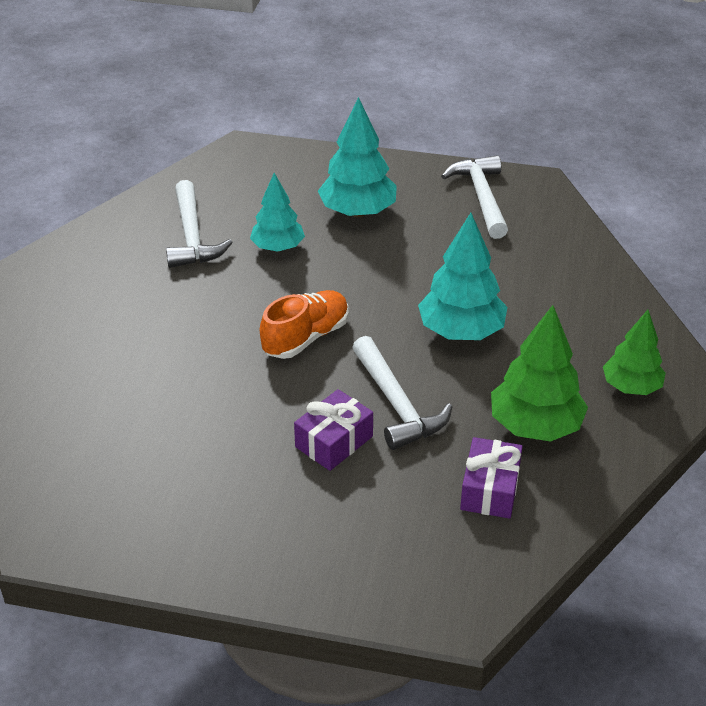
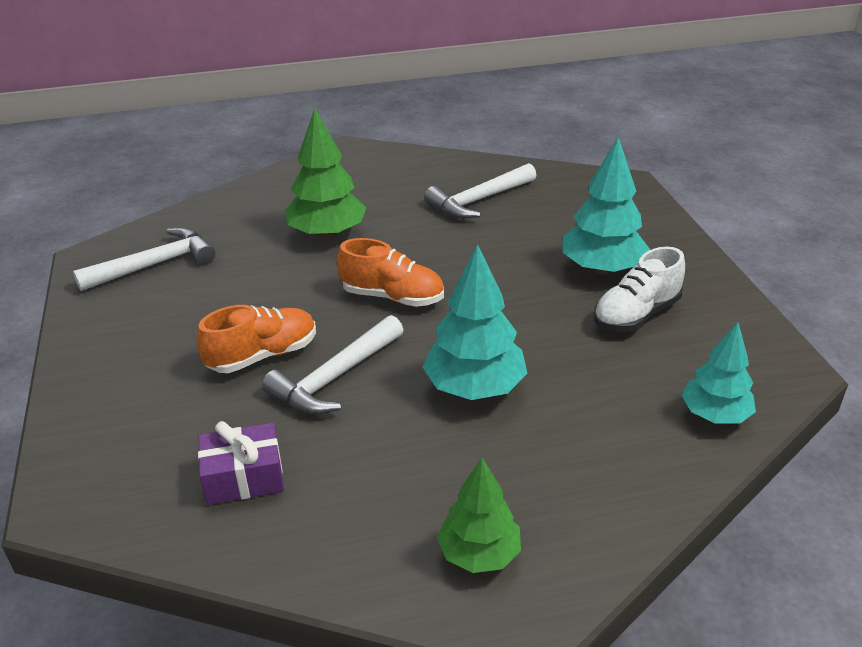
camera: 65 degrees right, 5 degrees down
turquoise tree [250,173,305,252] -> turquoise tree moved to [682,322,756,423]
purple gift [294,389,373,471] -> orange shoe [196,305,316,373]
white hammer [441,155,508,239] -> white hammer moved to [73,227,215,291]
green tree [491,305,588,442] -> green tree moved to [285,108,367,239]
none -> white shoe [594,247,685,332]

